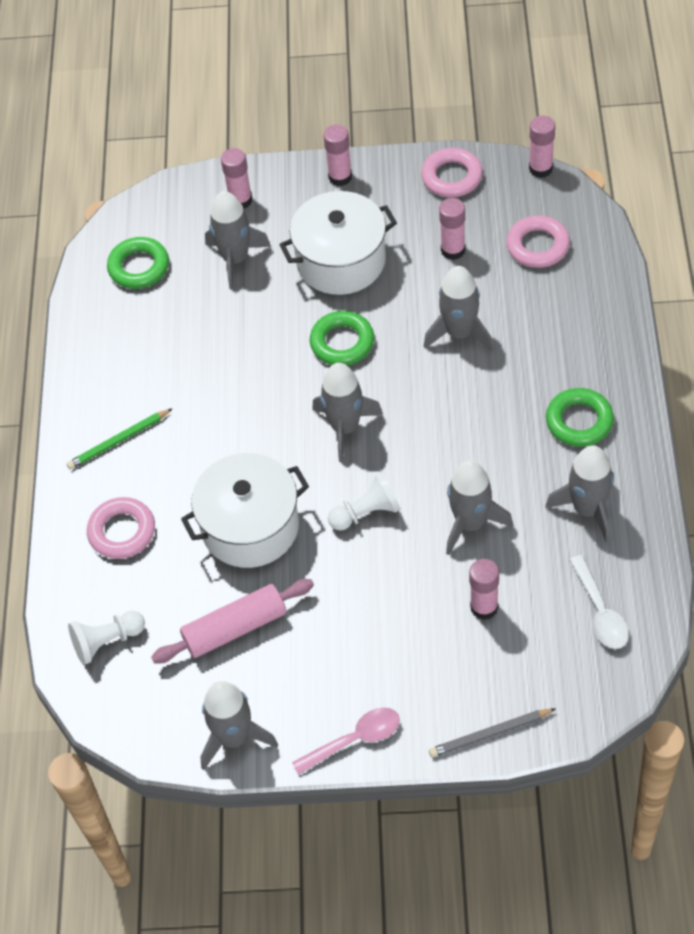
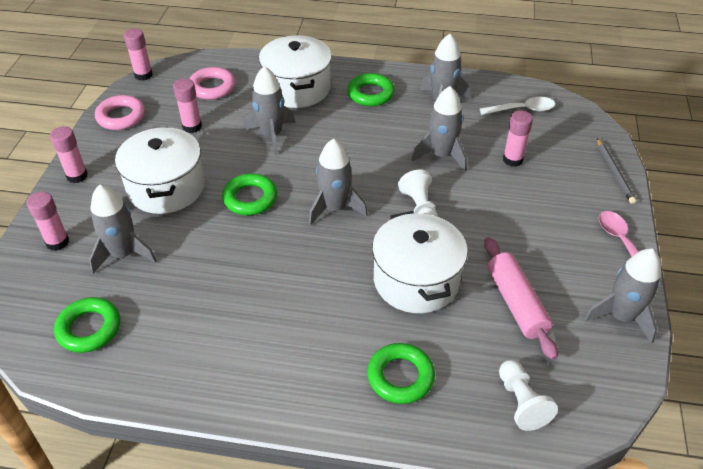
camera: 85 degrees left, 10 degrees down
green pencil [66,408,173,470] -> none
pink ring [87,497,155,559] -> green ring [367,343,435,404]
none -> white pot [259,35,332,108]

